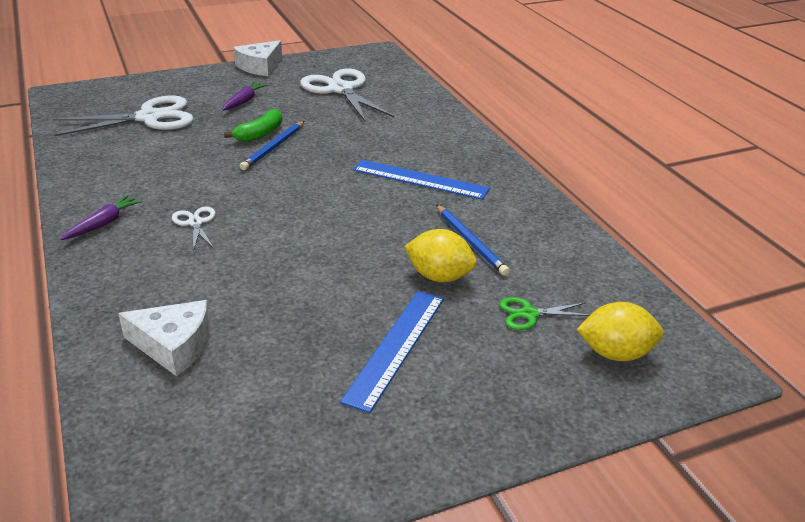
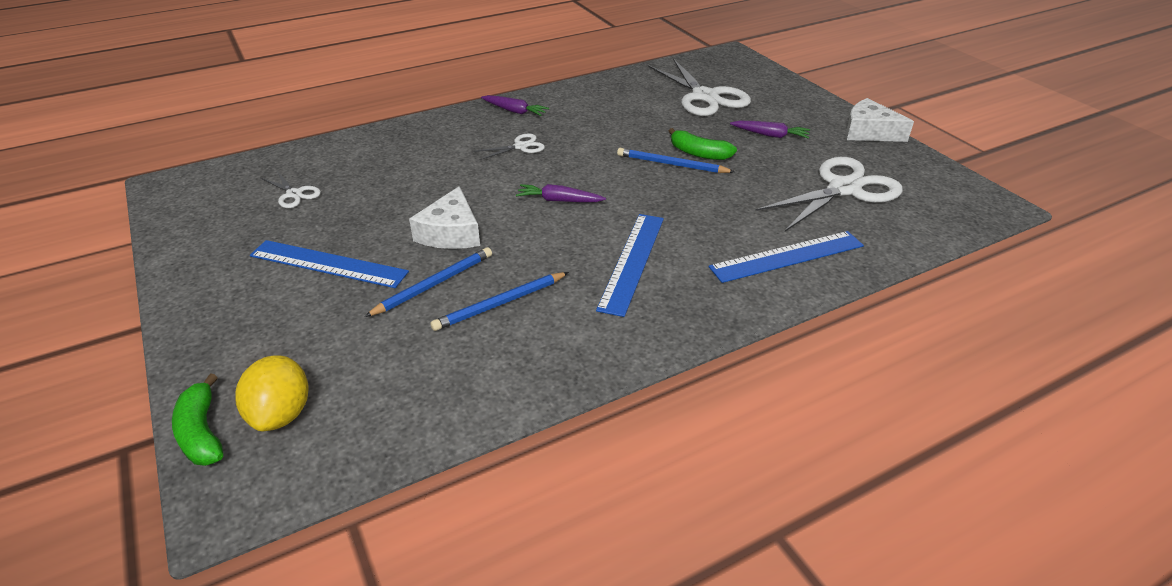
camera: 85 degrees right, 5 degrees up
white cheese [118,300,210,376] -> white cheese moved to [409,186,480,249]
yellow lemon [404,229,477,282] -> blue pencil [364,247,492,317]
green scissors [499,297,590,330] -> none
none -> green banana [172,373,223,466]
none -> white scissors [261,171,321,208]
none -> purple carrot [516,184,606,202]
none -> blue ruler [709,231,864,283]

